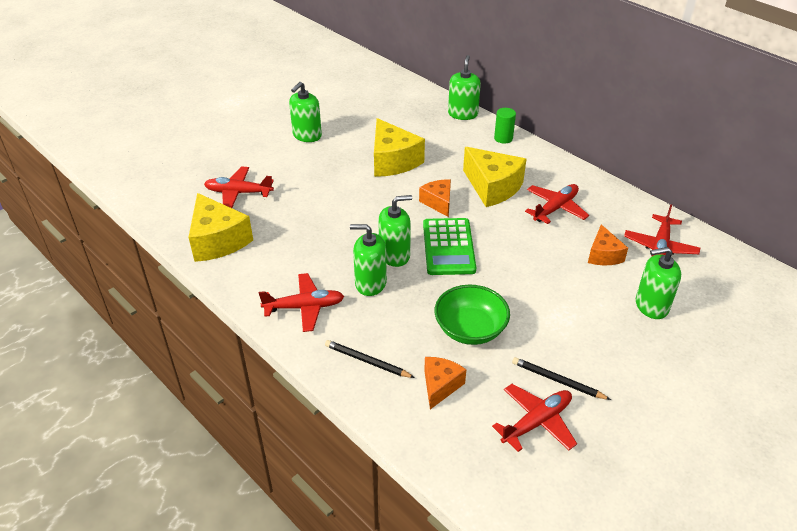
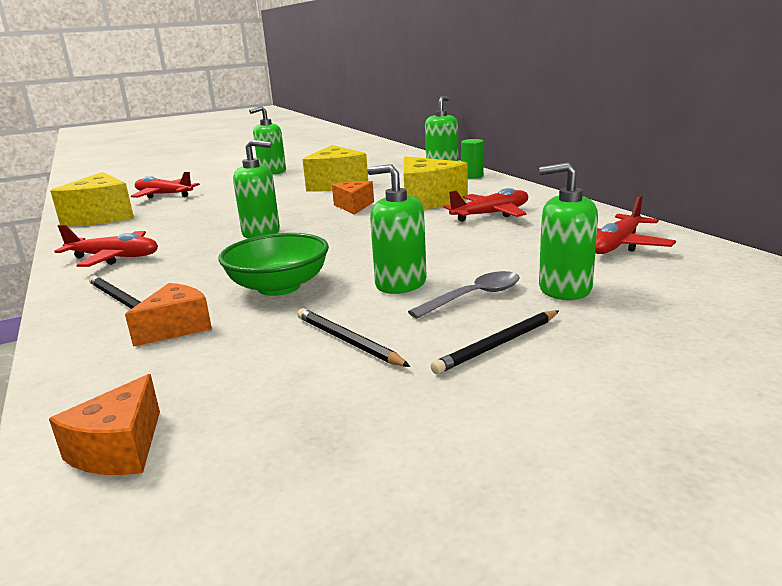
camera: 20 degrees right, 20 degrees down
green soap dispenser [350,224,387,296] -> green soap dispenser moved to [367,164,427,294]
green calculator [423,218,476,275] -> none
red plane [492,384,577,452] -> none
orange cheese [588,224,628,265] -> orange cheese moved to [49,374,160,475]
none -> grey spoon [408,271,520,319]
none -> black pencil [431,310,559,374]

